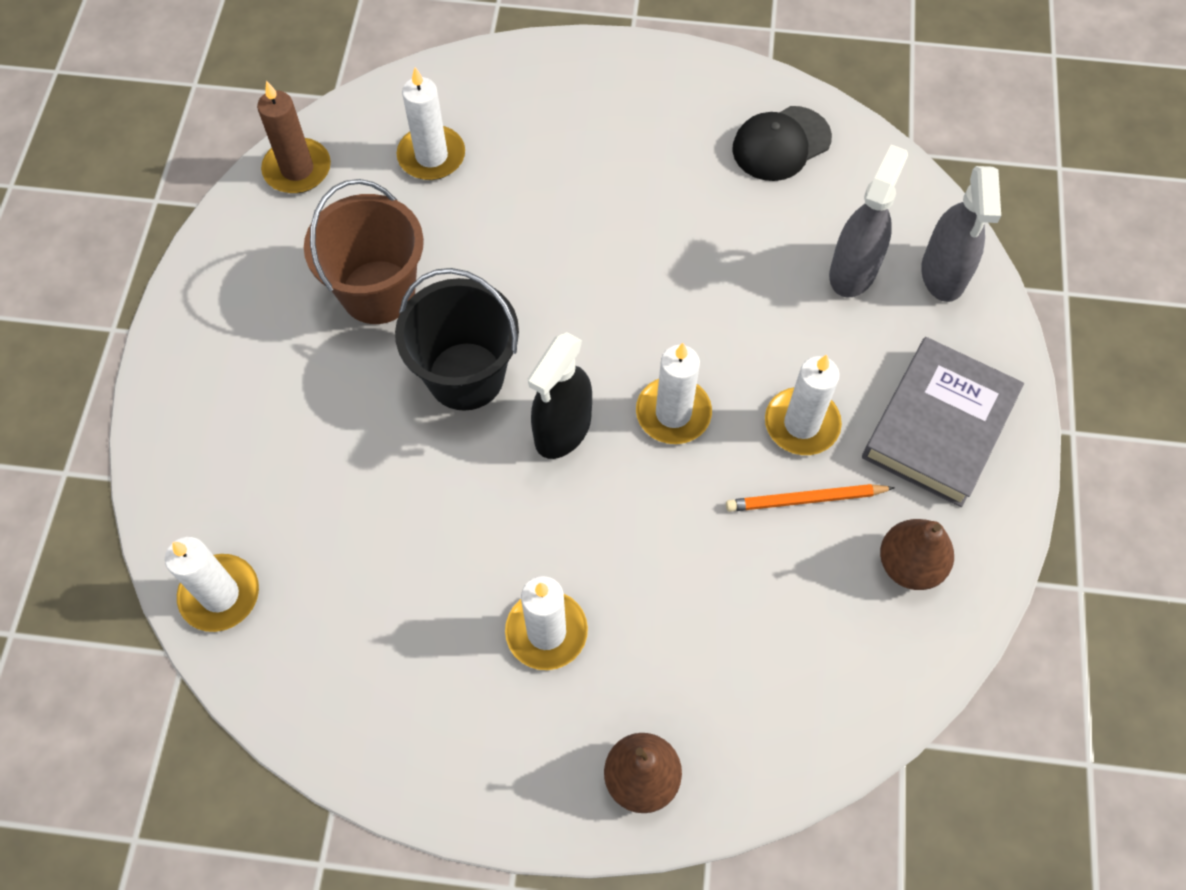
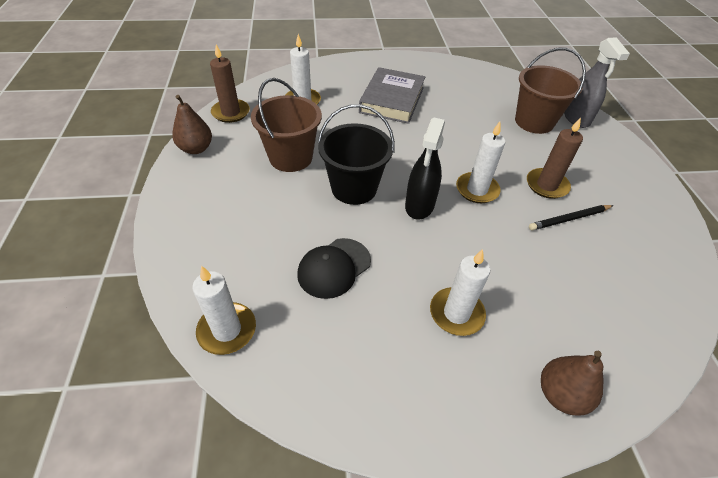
camera: 15 degrees left, 15 degrees down
orange pencil [726,484,895,512] -> black pencil [529,205,613,230]
black cap [732,106,832,181] -> black cap moved to [297,238,371,299]
white candle [765,354,842,455] -> brown candle [527,117,583,199]
grey spray bottle [829,144,908,297] -> brown bucket [515,48,586,134]
grey book [862,337,1024,507] -> grey book moved to [359,67,425,124]
brown pear [880,519,954,590] -> brown pear moved to [172,95,212,154]

